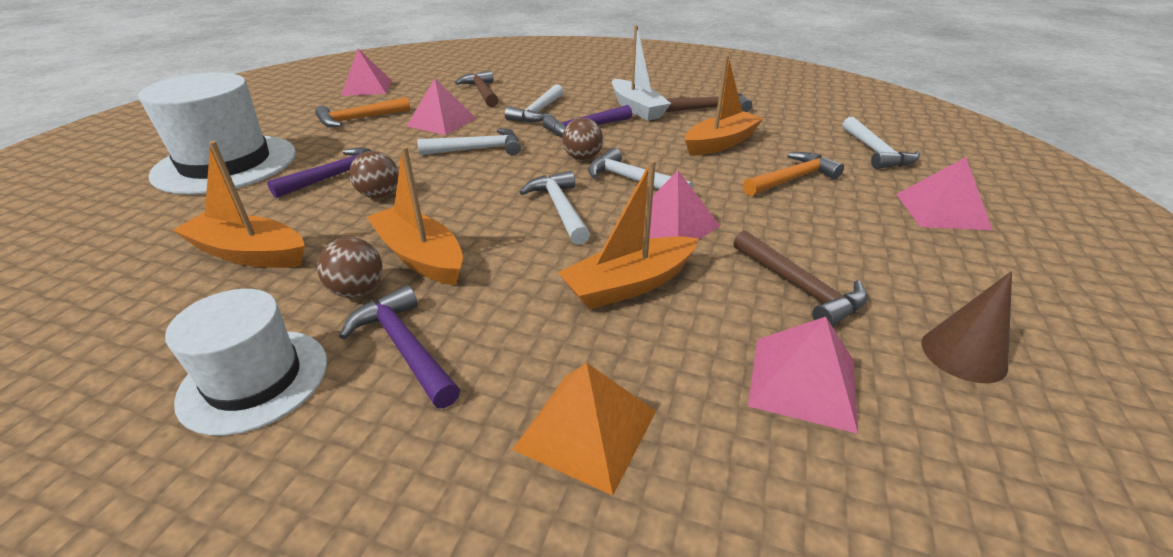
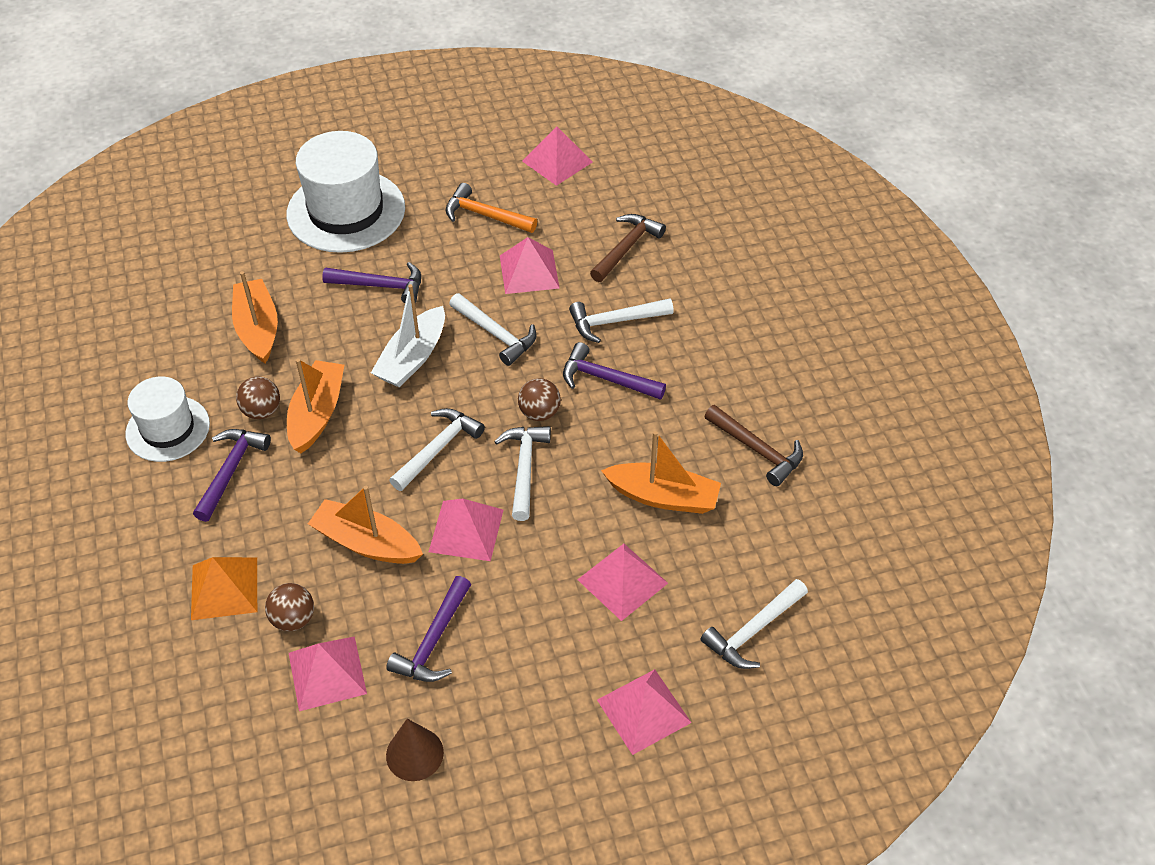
camera: 55 degrees right, 15 degrees up
brown ball [349,151,399,198] -> brown ball moved to [265,583,314,631]
white boat [612,25,671,121] -> white boat moved to [371,284,445,387]
brown hammer [733,230,868,327] -> purple hammer [386,576,471,682]
orange hammer [743,152,844,196] -> pink pyramid [577,544,668,621]

